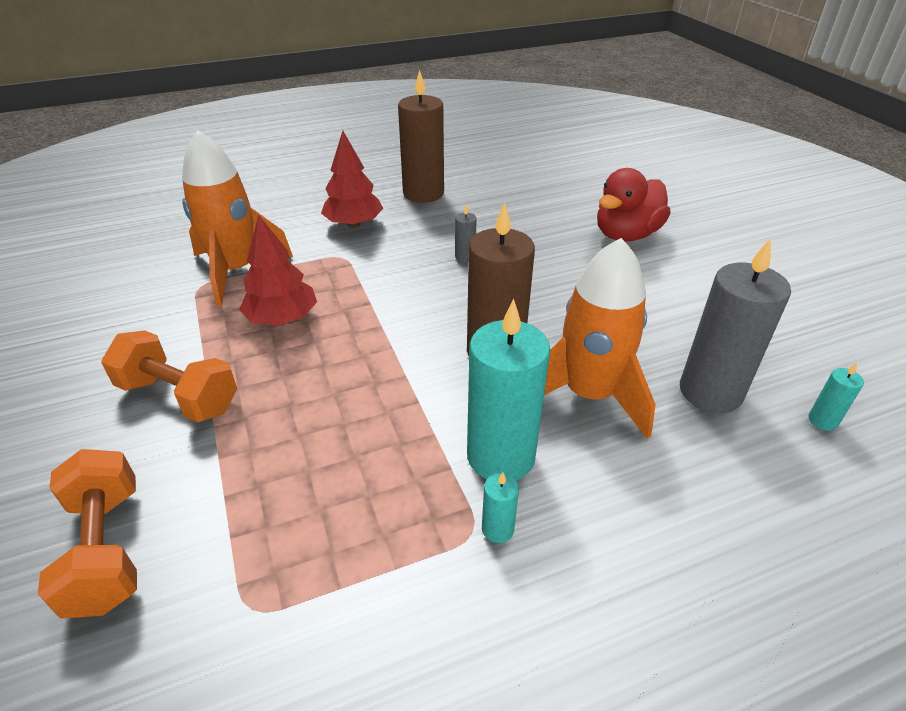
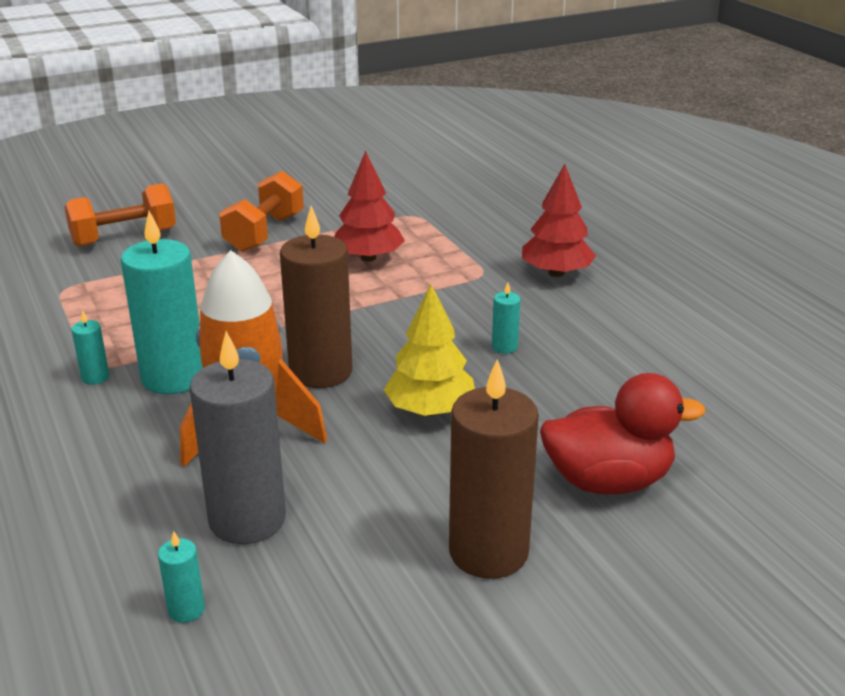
camera: 85 degrees right, 10 degrees down
orange rocket [182,130,293,306] -> none
brown candle [398,70,444,203] -> brown candle moved to [449,359,539,579]
grey candle [455,205,477,262] -> turquoise candle [492,282,520,354]
red duck [597,168,670,242] -> red duck turned 135 degrees clockwise [540,373,706,494]
none -> yellow tree [384,284,475,416]

